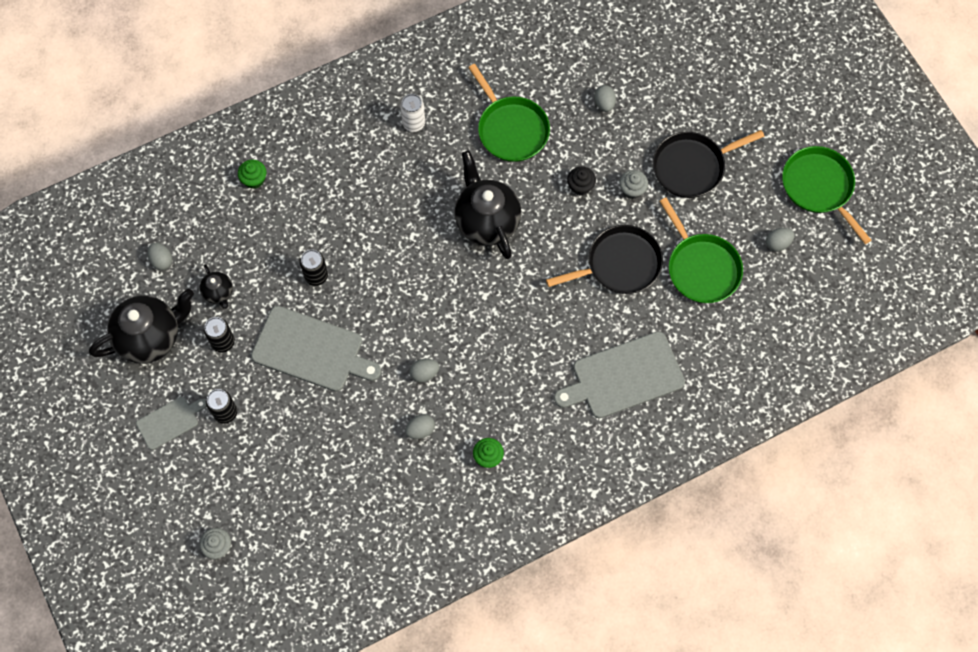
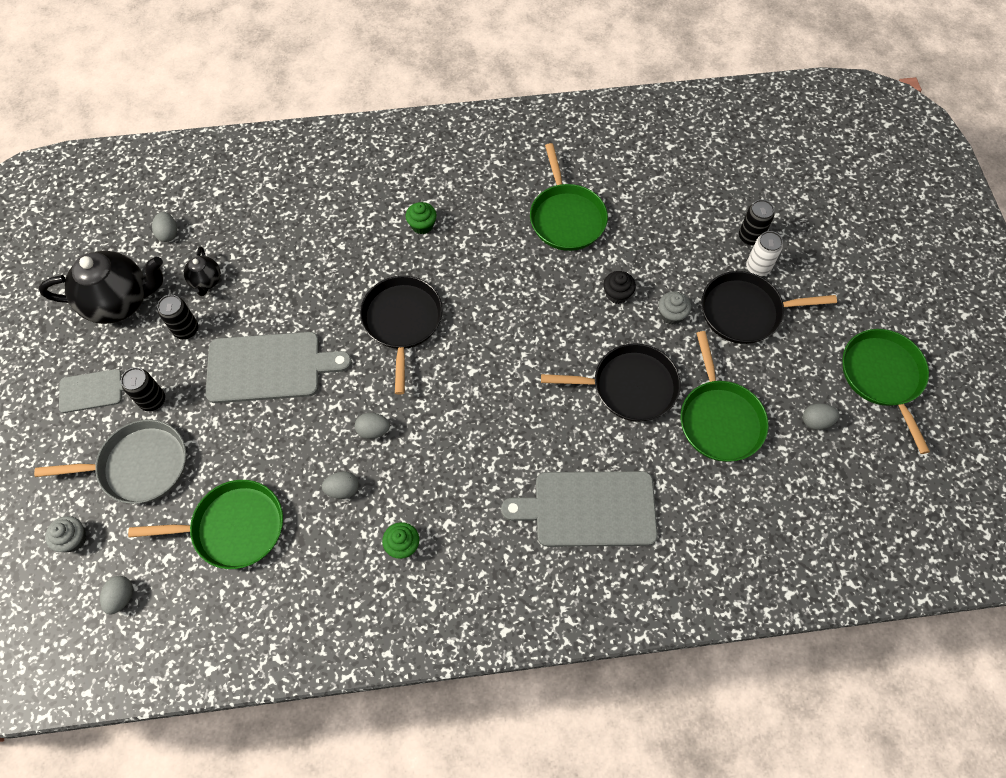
camera: 20 degrees right, 5 degrees down
green cupcake [238,160,267,189] -> green cupcake moved to [406,202,437,234]
grey cutting board [251,306,381,391] -> grey cutting board turned 45 degrees counterclockwise [206,332,352,403]
black can [300,250,328,286] -> black can moved to [739,200,774,246]
white can [400,94,425,132] -> white can moved to [746,231,783,277]
black teapot [454,151,521,259] -> none
grey egg [594,85,616,112] -> grey egg moved to [100,576,133,615]
none -> grey pan [34,420,186,504]
none -> green pan [128,480,283,569]
none -> black pan [360,276,443,395]

